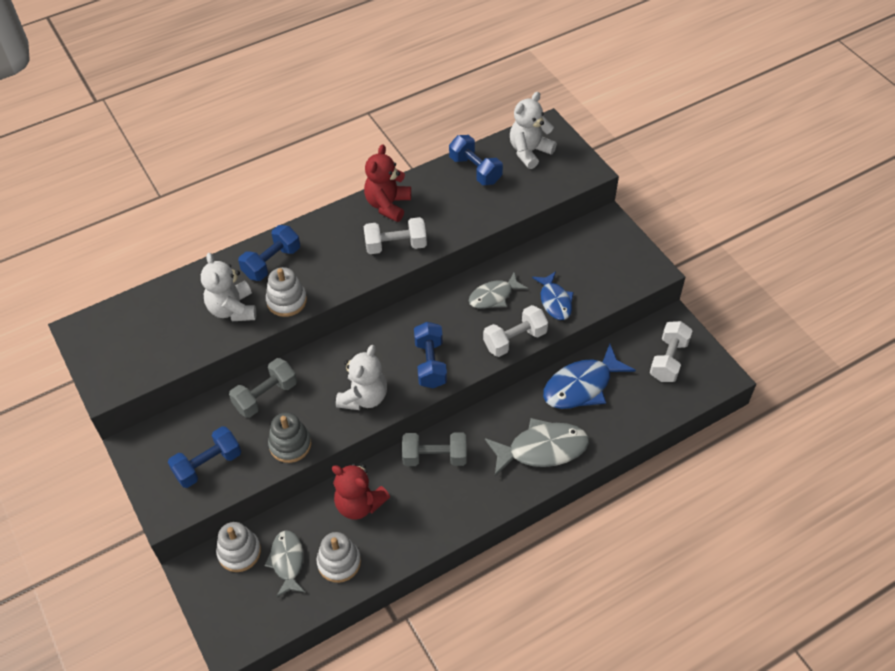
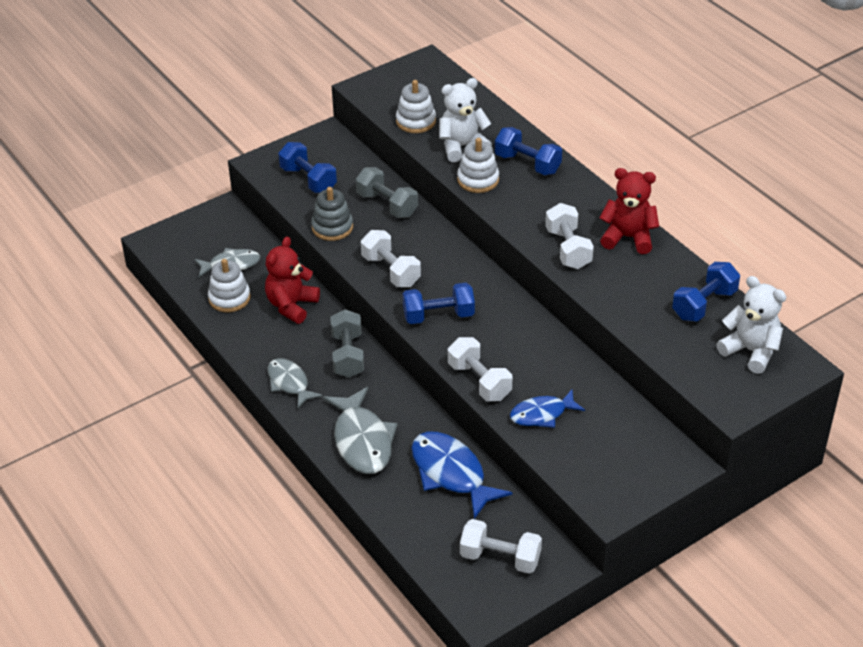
camera: 85 degrees right, 10 degrees down
white stacking toy [216,522,261,572] -> white stacking toy moved to [396,80,436,133]
white teddy bear [336,345,387,410] -> white dumbbell [361,230,421,287]
grey fish [469,272,528,309] -> grey fish moved to [268,358,323,408]

